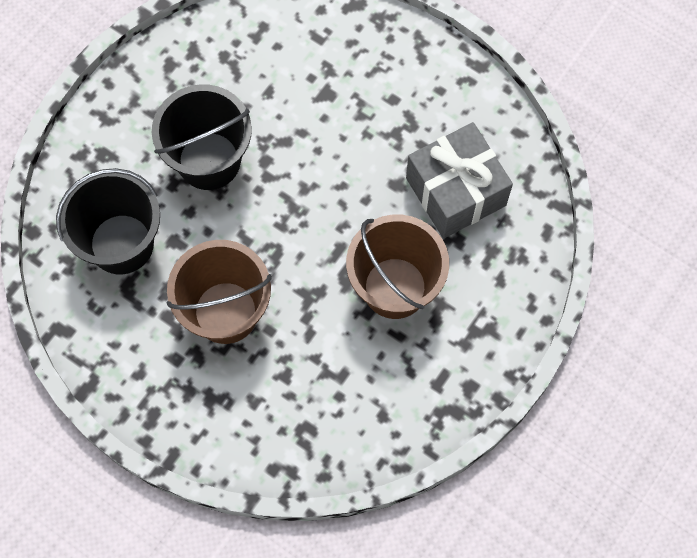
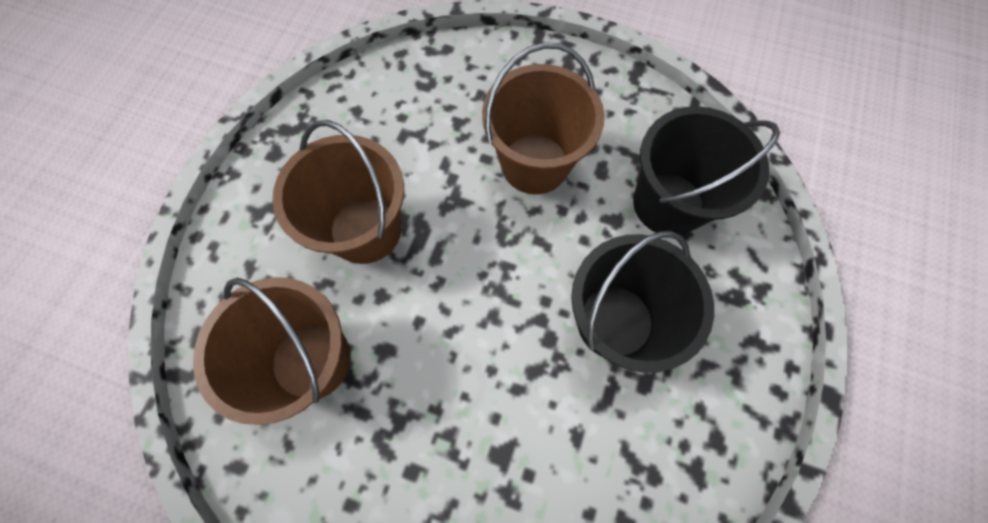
camera: 165 degrees right, 0 degrees up
grey gift [406,122,513,239] -> brown bucket [193,277,351,425]

